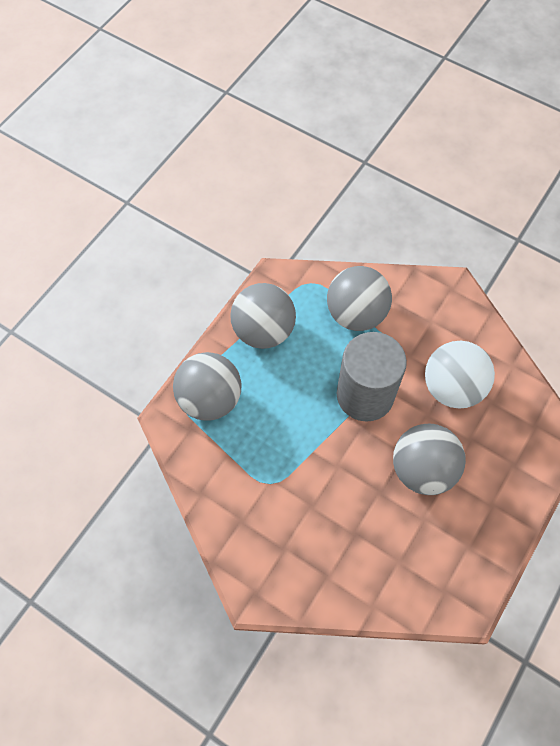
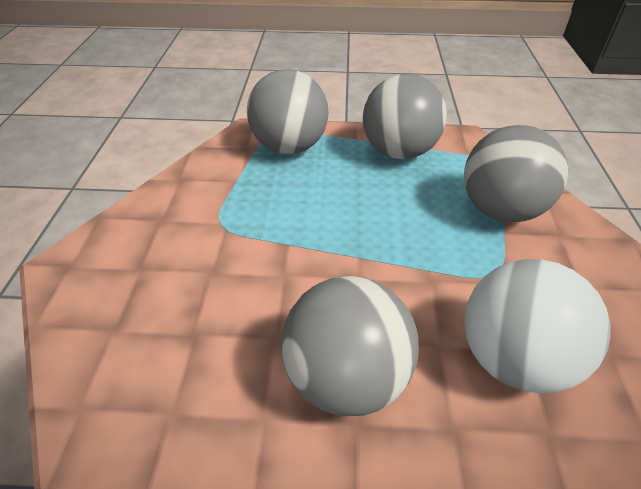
camera: 60 degrees right, 20 degrees down
grey cylinder [337,332,407,422] -> none

